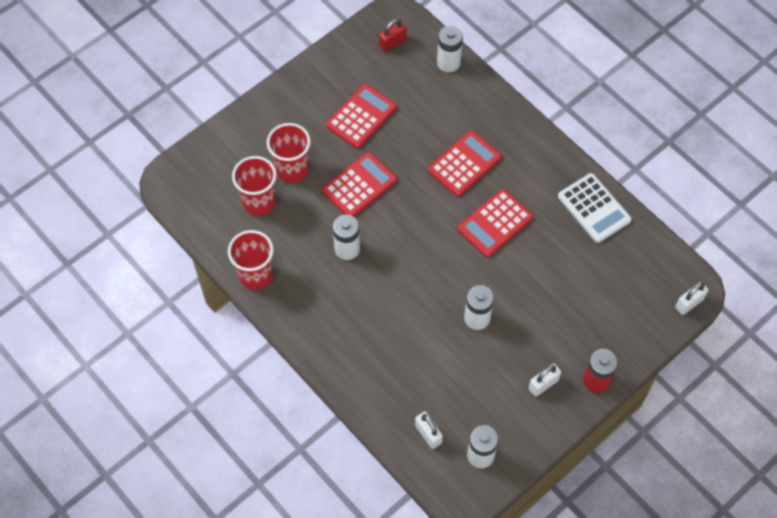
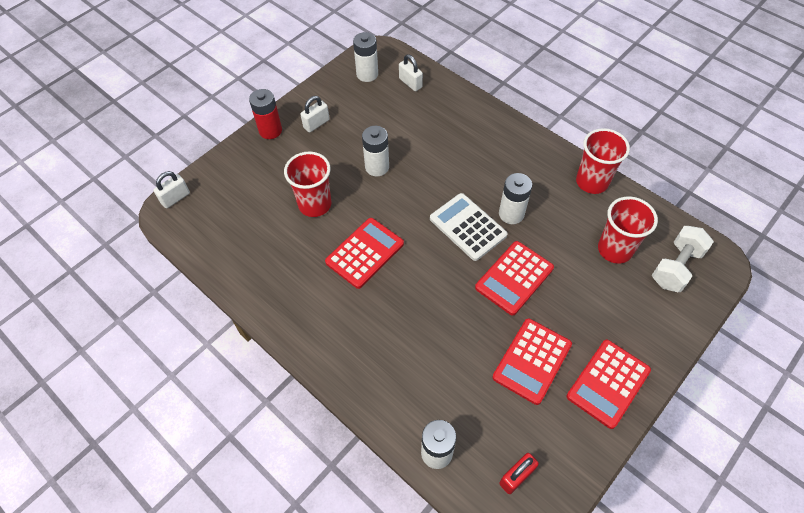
camera: 175 degrees right, 5 degrees down
red cup [267,123,311,183] -> red cup moved to [284,152,331,217]
red calculator [428,131,502,197] -> red calculator moved to [567,340,651,429]
white calculator [558,173,632,243] -> white calculator moved to [430,193,508,261]
none -> white dumbbell [652,226,714,292]

